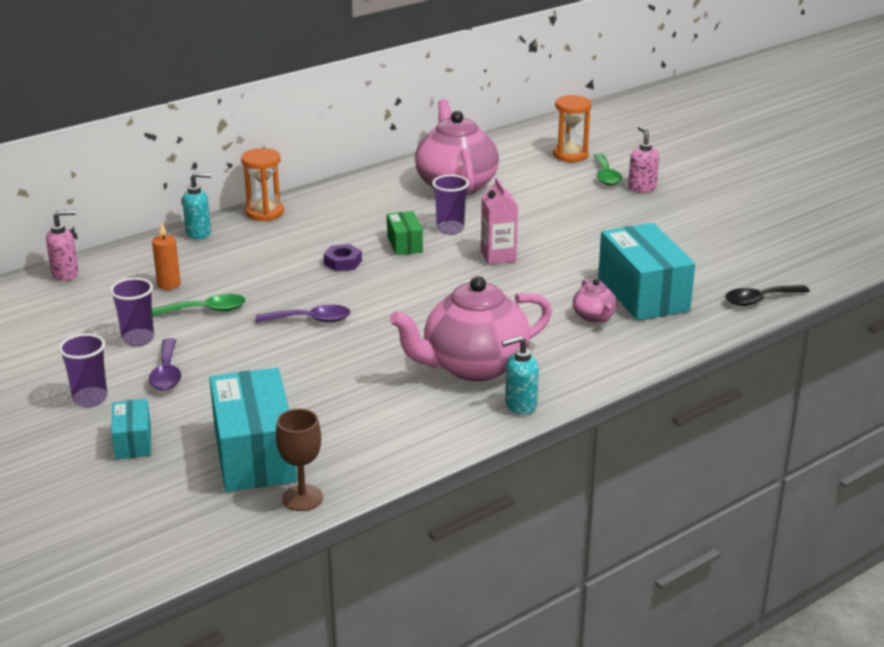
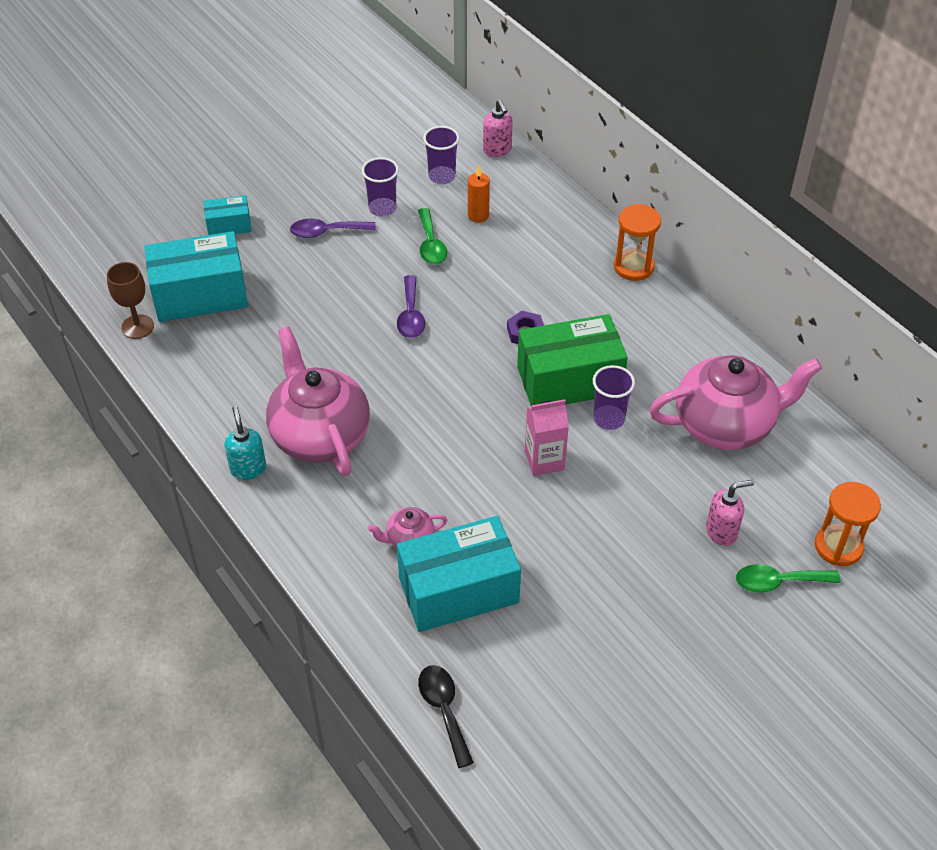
camera: 90 degrees right, 20 degrees up
purple cup [59,334,107,407] -> purple cup moved to [423,126,459,184]
turquoise soap dispenser [183,172,211,239] -> none
green box [387,211,423,255] -> green box [517,314,628,407], size x1.99
pink soap dispenser [628,126,659,193] -> pink soap dispenser moved to [706,480,754,546]

